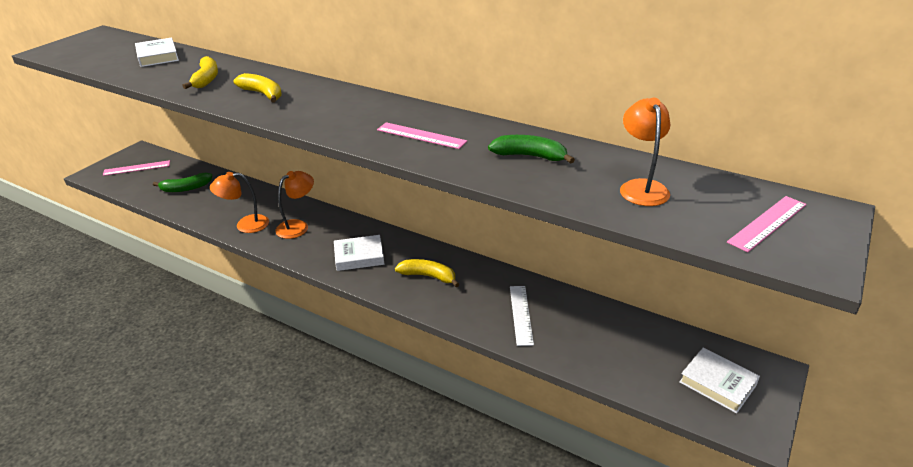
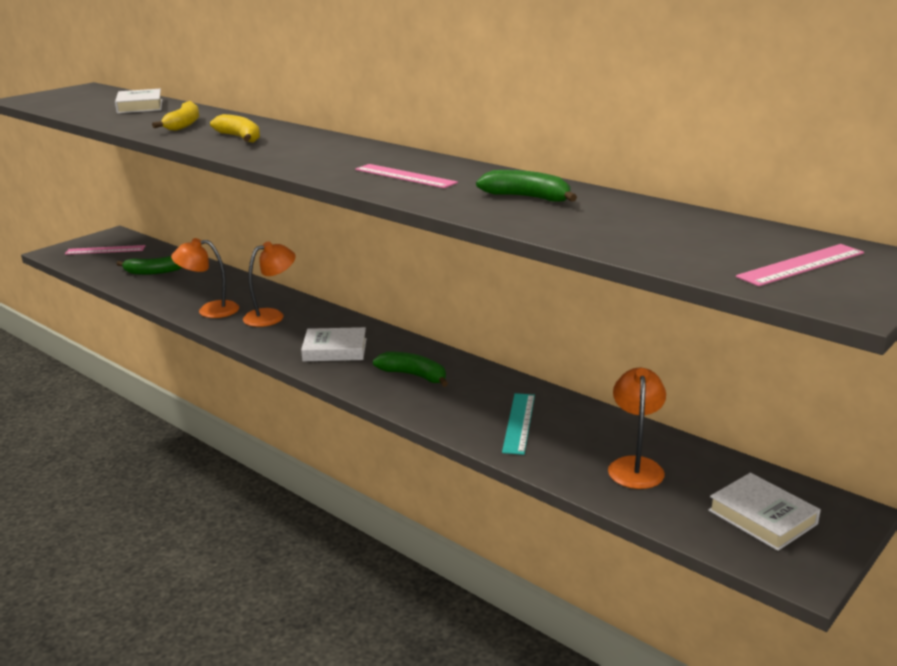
camera: 10 degrees right, 10 degrees down
yellow banana [395,259,459,287] -> green banana [373,352,448,387]
white ruler [510,286,534,346] -> turquoise ruler [502,393,535,455]
orange lamp [620,98,670,206] -> orange lamp moved to [608,368,666,489]

